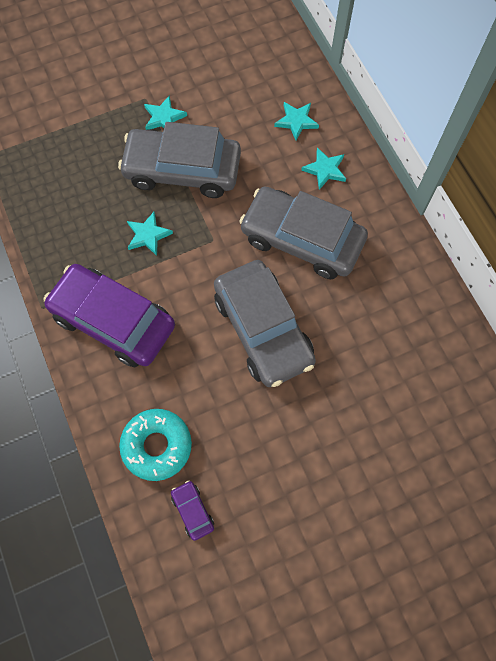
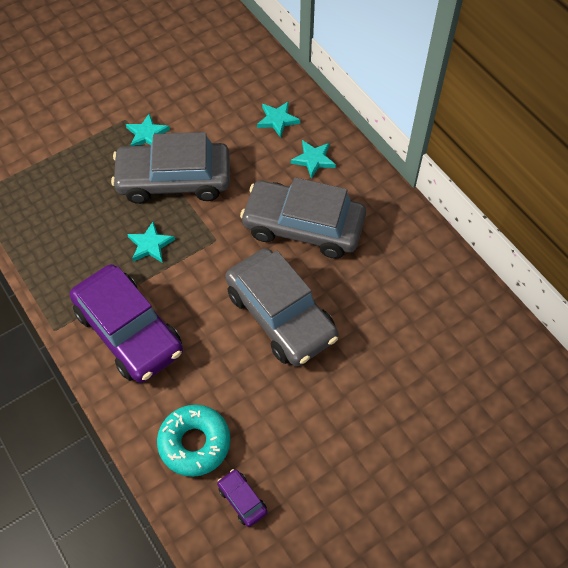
camera: 10 degrees left, 10 degrees down
purple car [43,264,175,367] -> purple car turned 150 degrees counterclockwise [70,264,183,383]

